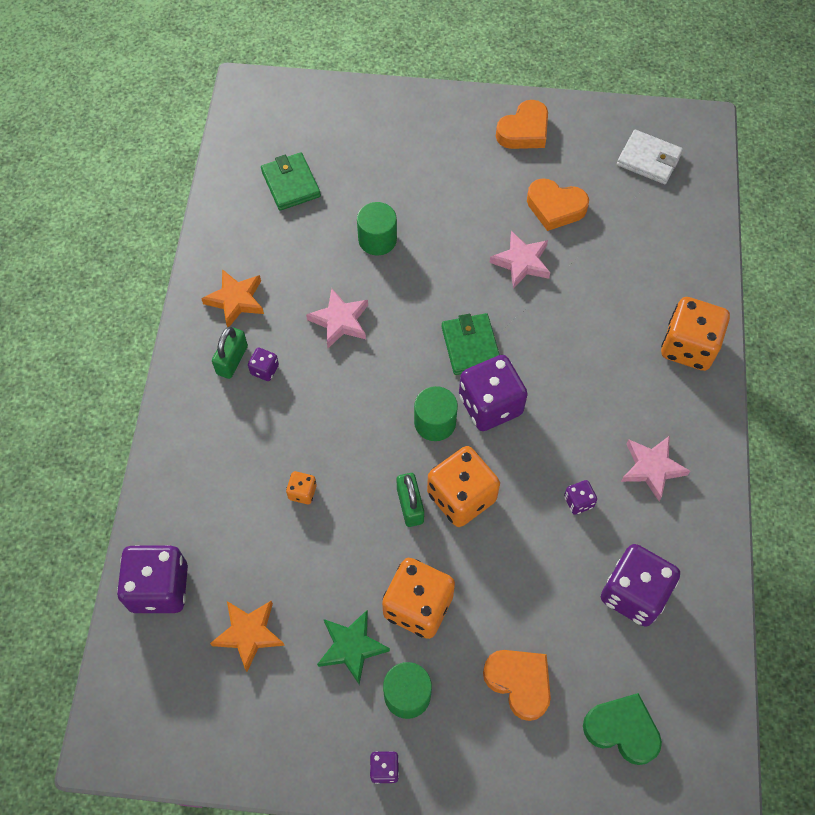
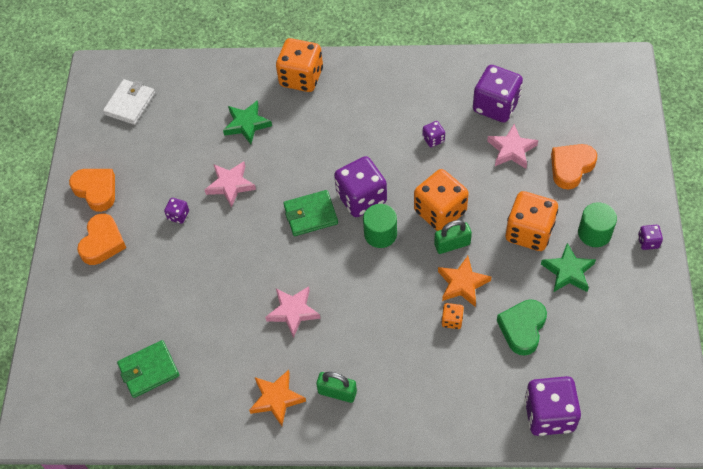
camera: 90 degrees left, 5 degrees down
orange star [210,601,285,672] -> orange star moved to [438,256,491,307]
purple dice [248,348,279,381] -> purple dice moved to [164,198,189,224]
green cylinder [357,202,397,256] -> none
orange heart [527,178,589,231] -> orange heart moved to [77,213,126,265]
green heart [583,693,662,765] -> green heart moved to [497,299,547,356]
pink star [621,436,690,501] -> pink star moved to [487,124,538,169]
none -> green star [223,100,272,144]

